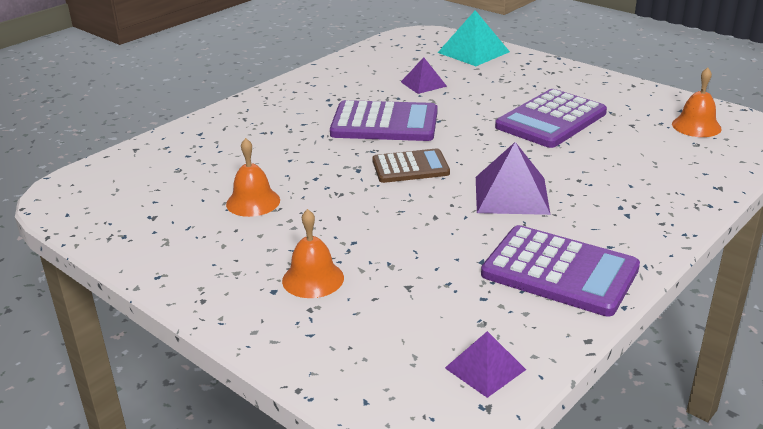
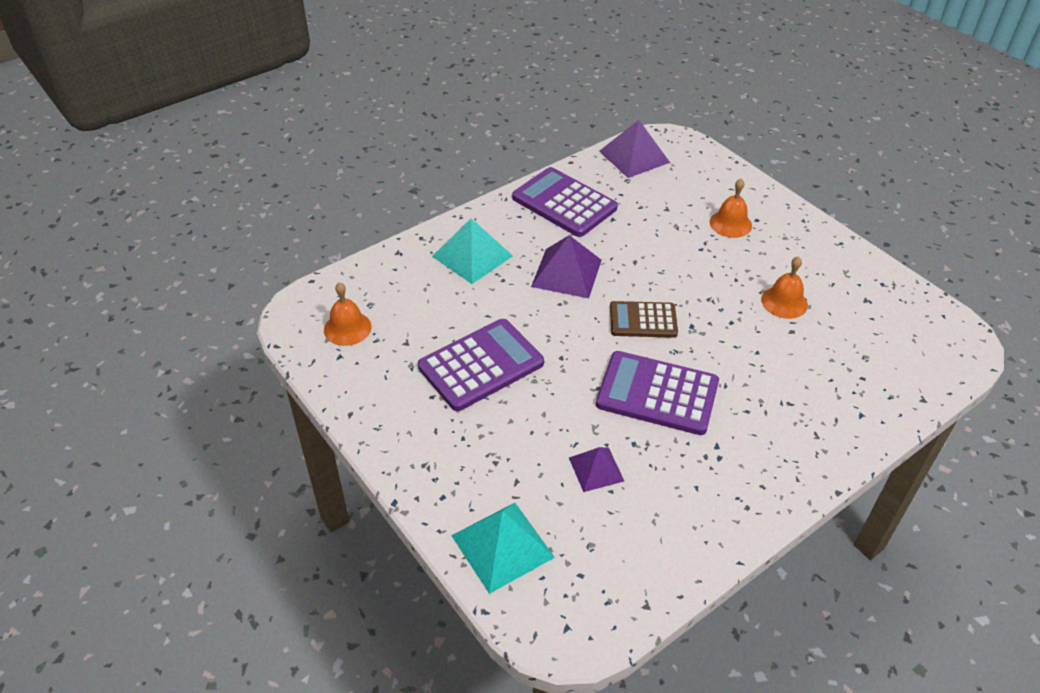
camera: 170 degrees left, 15 degrees up
purple pyramid [445,331,526,398] -> purple pyramid [599,120,670,178], size x1.63
none -> turquoise pyramid [432,218,513,284]

